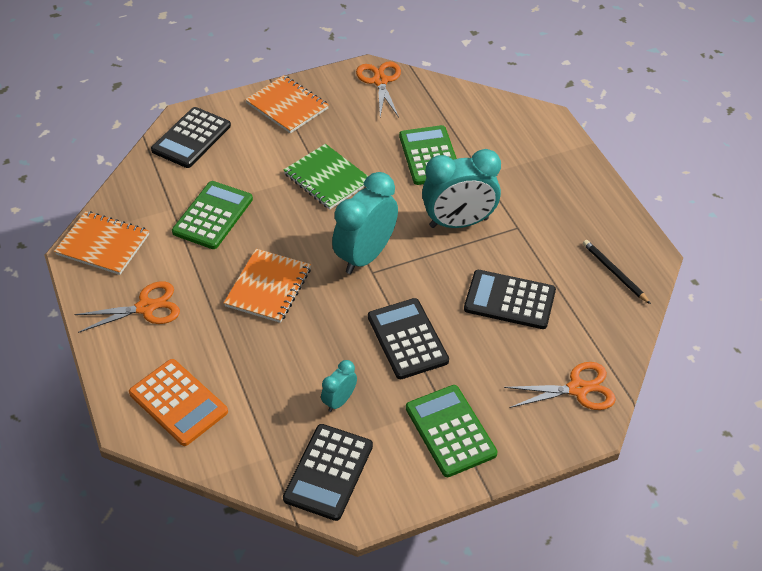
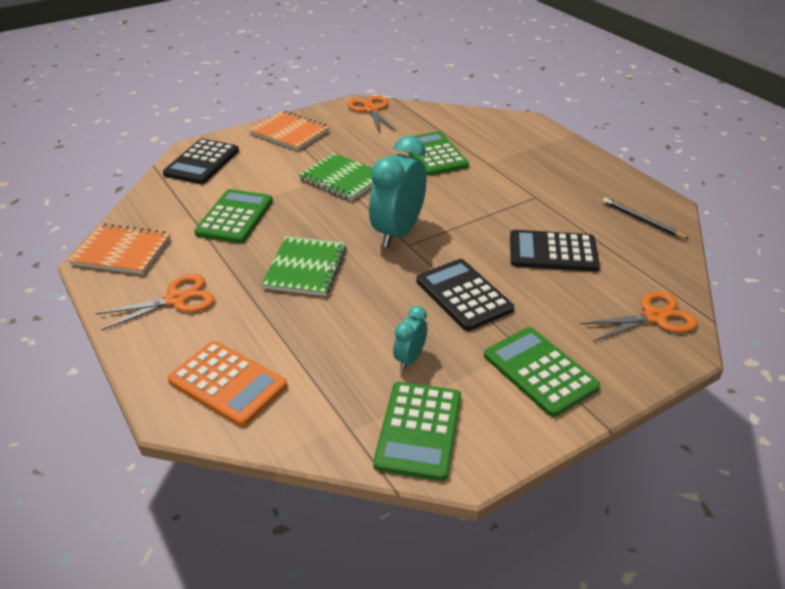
camera: 10 degrees left, 10 degrees down
orange notebook [224,249,311,323] -> green notebook [261,236,347,296]
black calculator [283,424,373,521] -> green calculator [373,382,461,481]
turquoise clock [422,149,501,228] -> none

